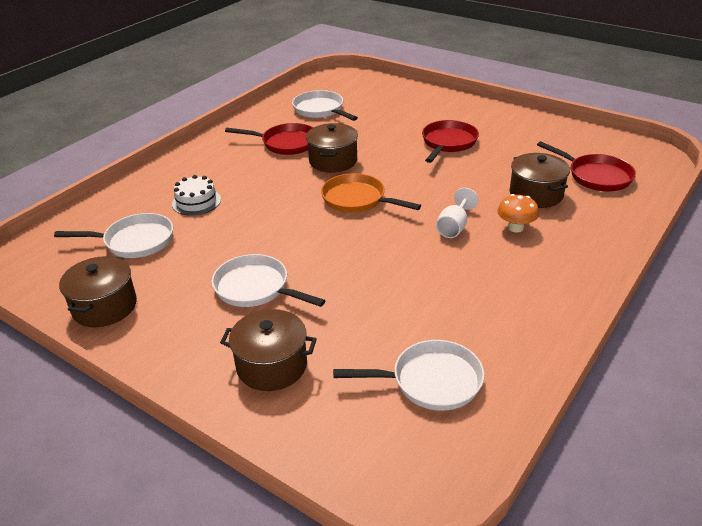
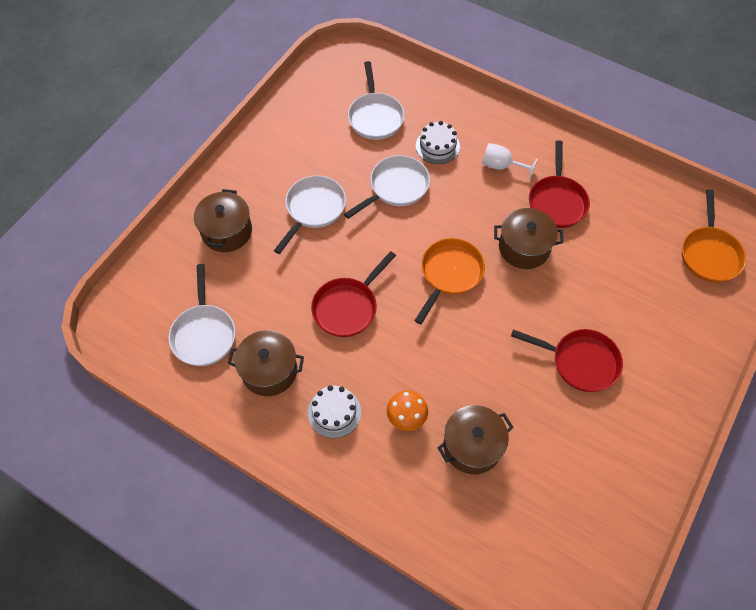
camera: 85 degrees right, 25 degrees up
brown pot [59,256,137,327] -> brown pot moved to [228,330,304,396]
white pan [292,90,358,121] -> white pan moved to [344,155,430,219]
white goblet [436,188,478,238] -> white goblet moved to [482,143,538,180]
red pan [537,141,636,191] -> red pan moved to [311,251,396,337]
none -> white cake [308,385,361,438]
none -> orange pan [682,189,746,283]

